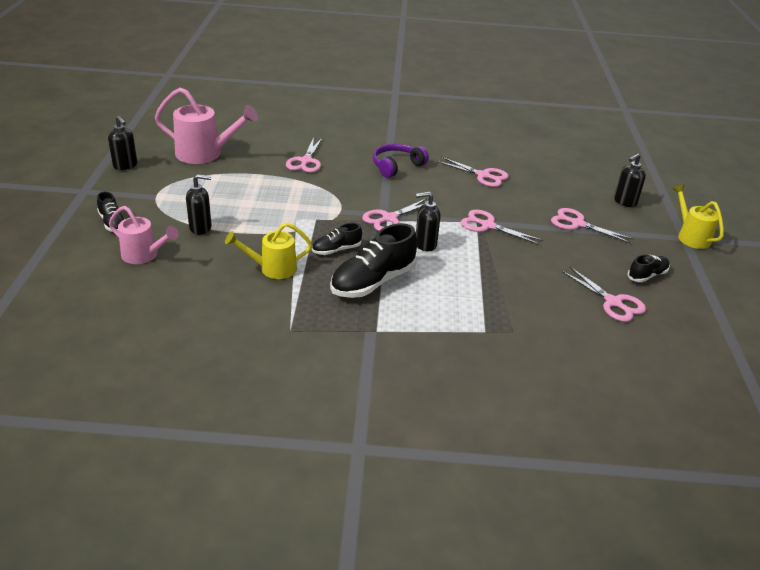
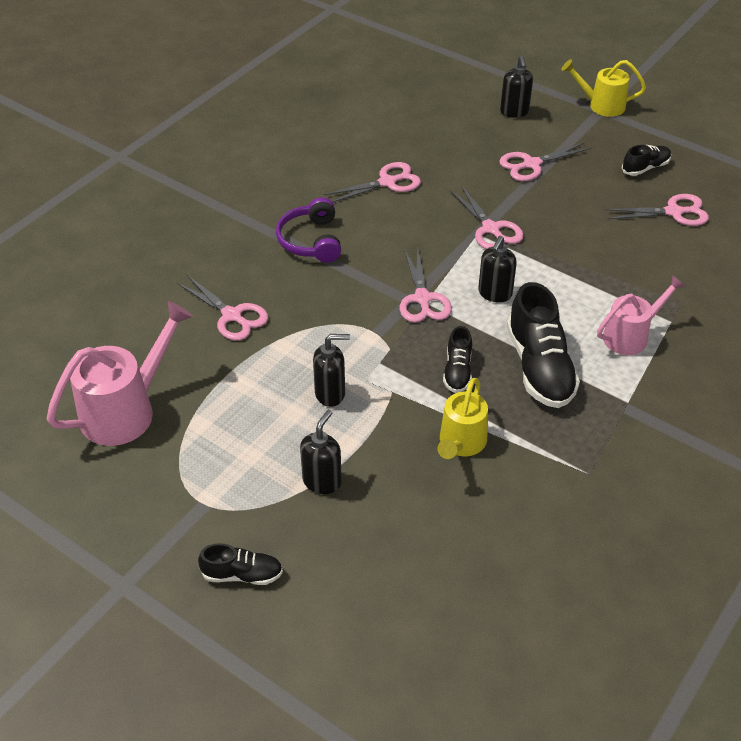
camera: 55 degrees left, 10 degrees up
black soap dispenser [108,116,137,170] -> black soap dispenser moved to [313,334,350,407]
pink watering can [109,206,179,264] -> pink watering can moved to [597,275,686,355]
pink scissors [461,210,543,245] -> pink scissors turned 90 degrees counterclockwise [450,186,524,249]
black shoe [627,255,670,282] -> black shoe turned 60 degrees clockwise [622,145,671,176]

